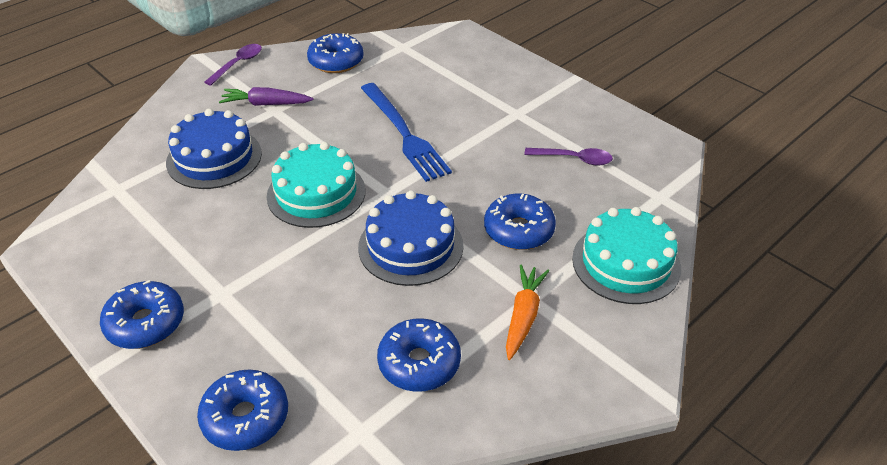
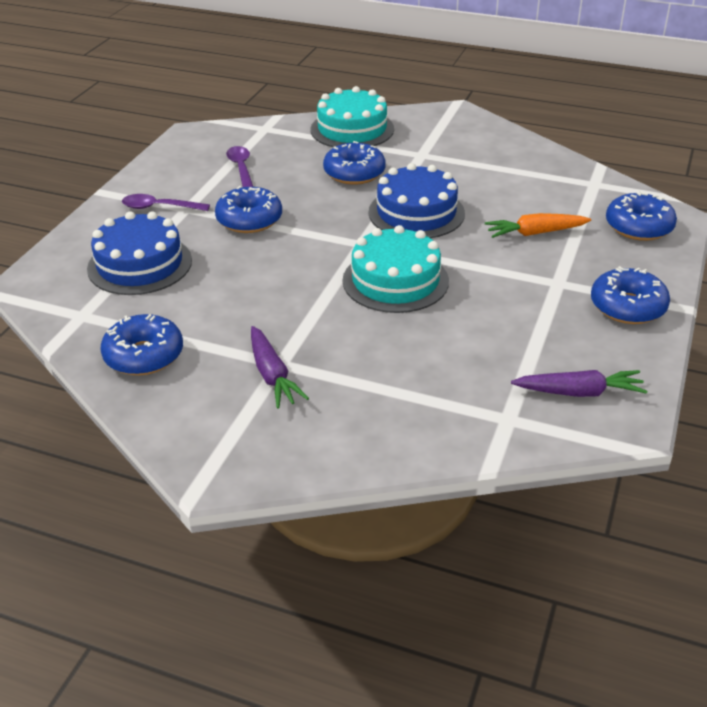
camera: 115 degrees left, 5 degrees down
blue cake [166,109,262,189] -> blue cake moved to [87,211,192,295]
purple spoon [204,44,262,85] -> purple spoon moved to [122,194,210,211]
blue fork [361,83,452,182] -> none
blue donut [377,318,461,392] -> blue donut moved to [215,186,282,233]
orange carrot [506,264,549,360] -> orange carrot moved to [485,213,591,238]
none -> purple carrot [511,370,647,397]

